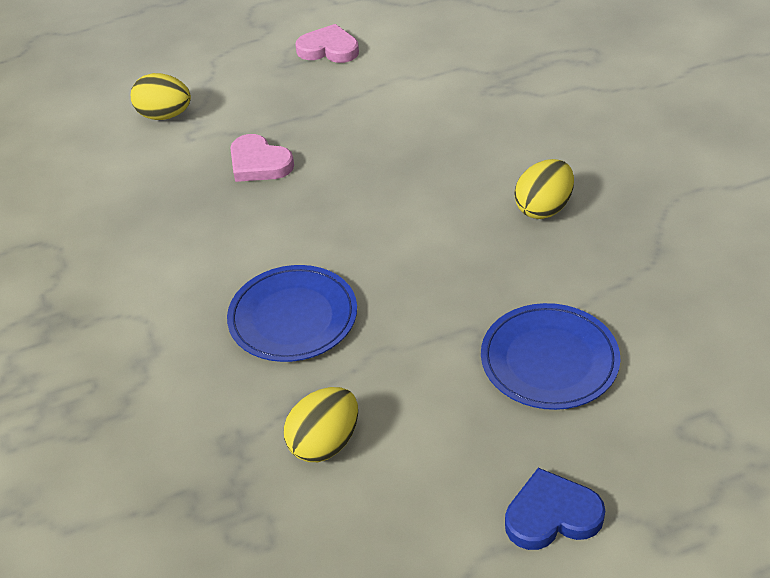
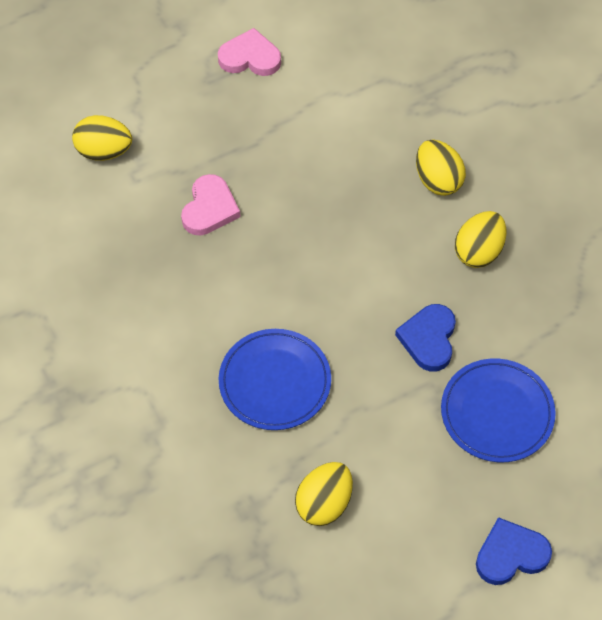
camera: 10 degrees left, 15 degrees up
pink heart [230,134,294,182] -> pink heart turned 105 degrees counterclockwise [181,174,241,236]
none -> blue heart [395,304,456,372]
none -> yellow egg [416,140,466,196]

